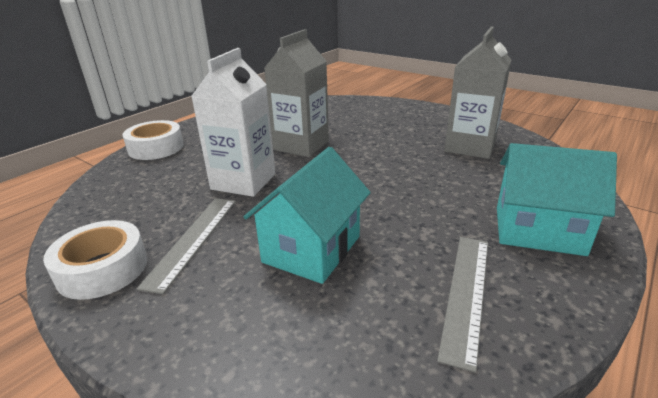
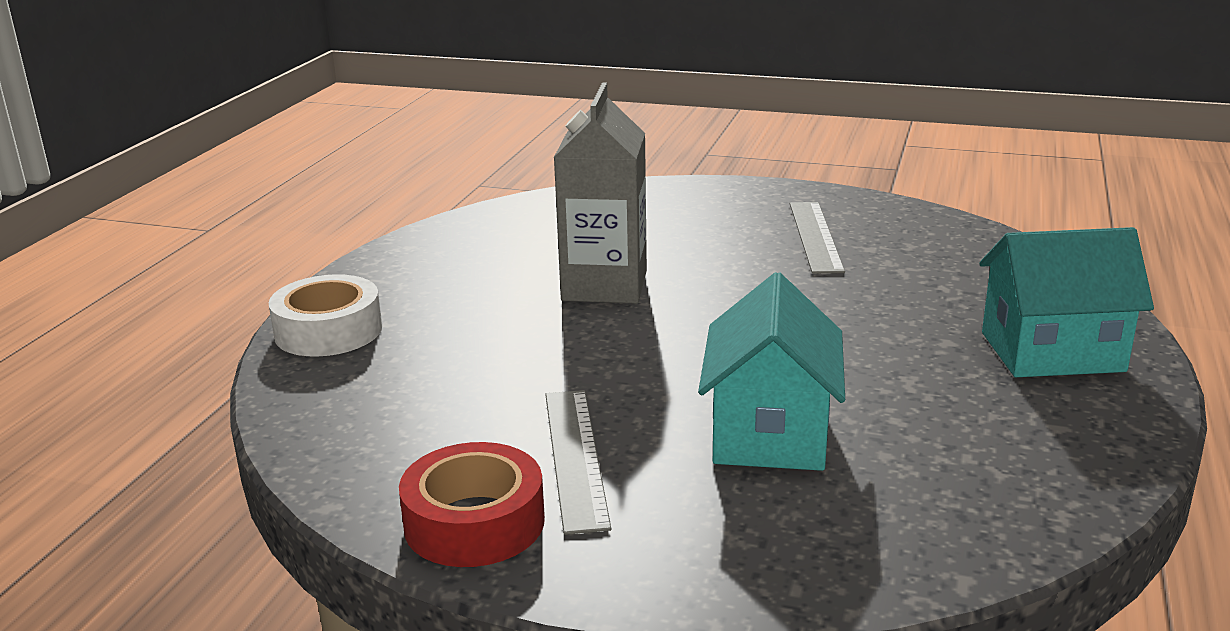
camera: 20 degrees left, 5 degrees down
white tape [43,220,147,300] -> red tape [399,442,545,567]
white carton [191,48,275,197] -> none
grey ruler [437,237,488,373] -> grey ruler moved to [790,202,845,274]
grey carton [445,27,511,159] -> none

